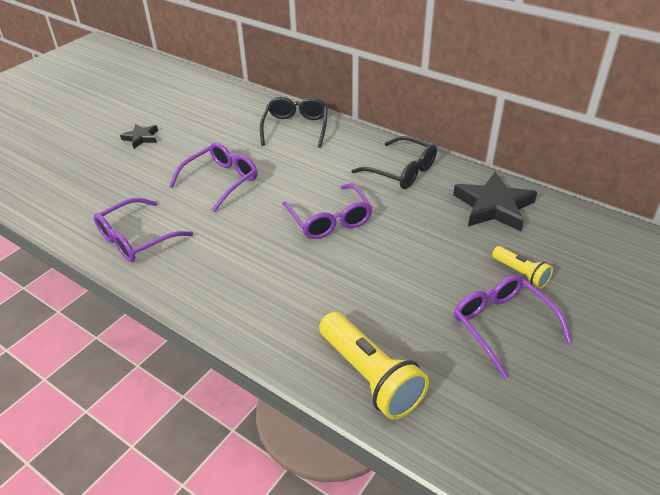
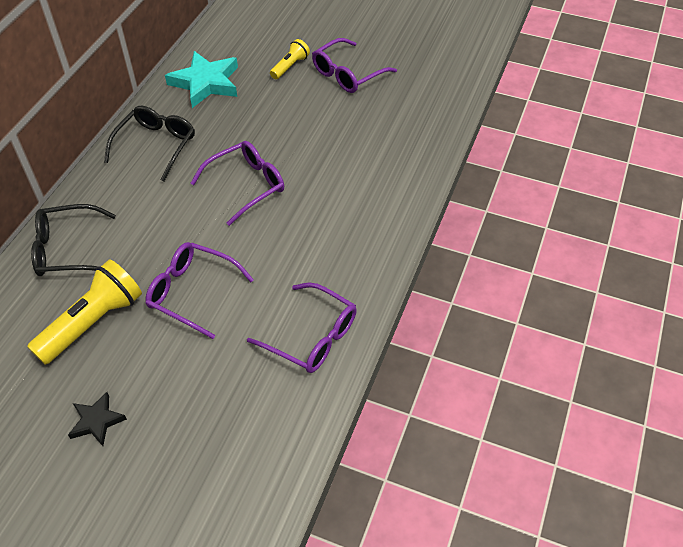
camera: 105 degrees left, 10 degrees up
yellow flashlight [319,312,429,420] -> yellow flashlight moved to [27,260,142,365]
black star [453,172,537,231] -> turquoise star [165,51,238,108]

